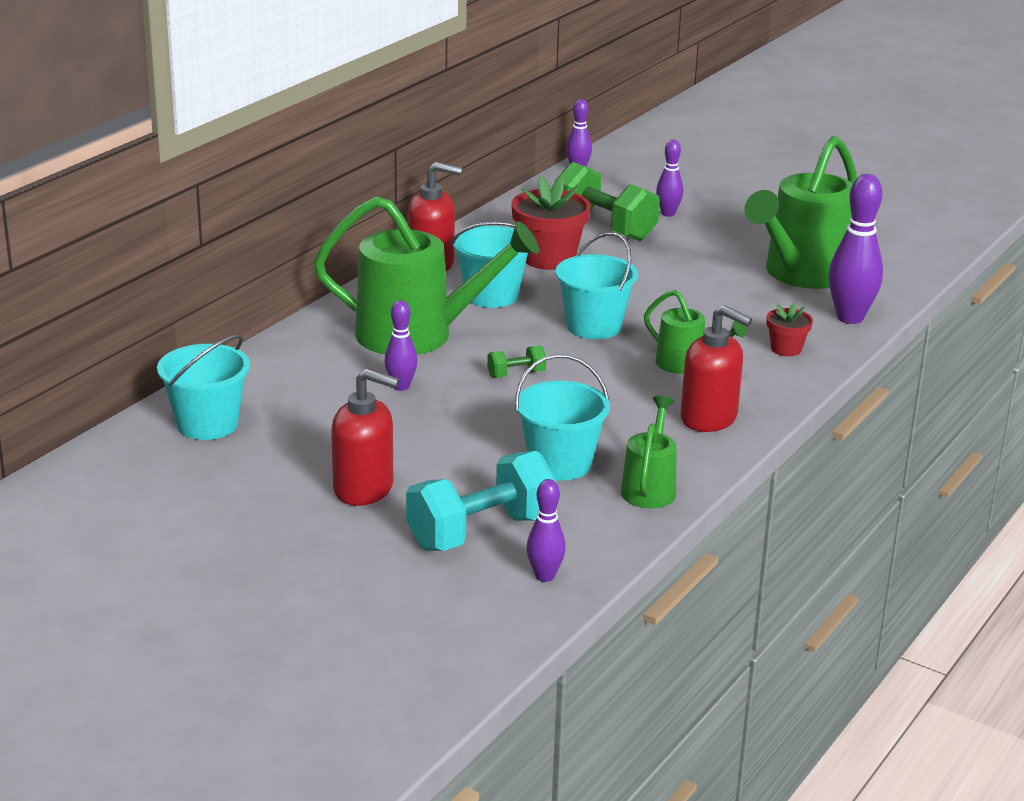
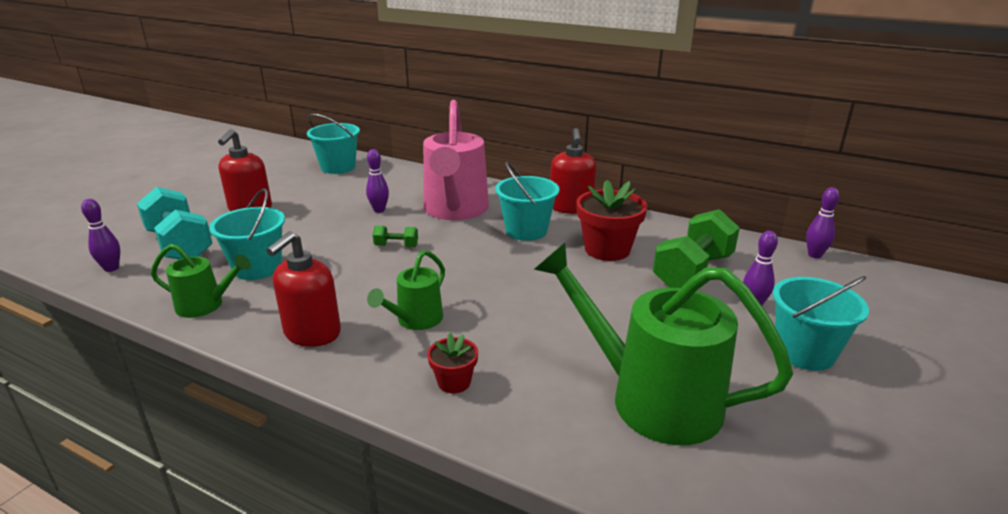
camera: 85 degrees right, 0 degrees up
green watering can [314,196,539,355] -> pink watering can [423,100,489,220]
green dumbbell [487,345,546,378] -> green dumbbell turned 60 degrees counterclockwise [373,226,418,247]
turquoise bucket [556,232,638,339] -> turquoise bucket moved to [772,276,869,371]
purple bowling pin [829,174,883,324] -> none

